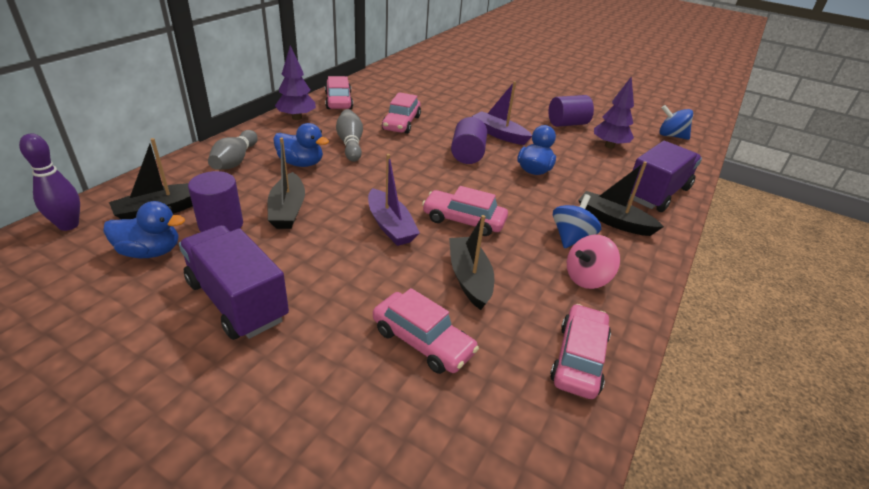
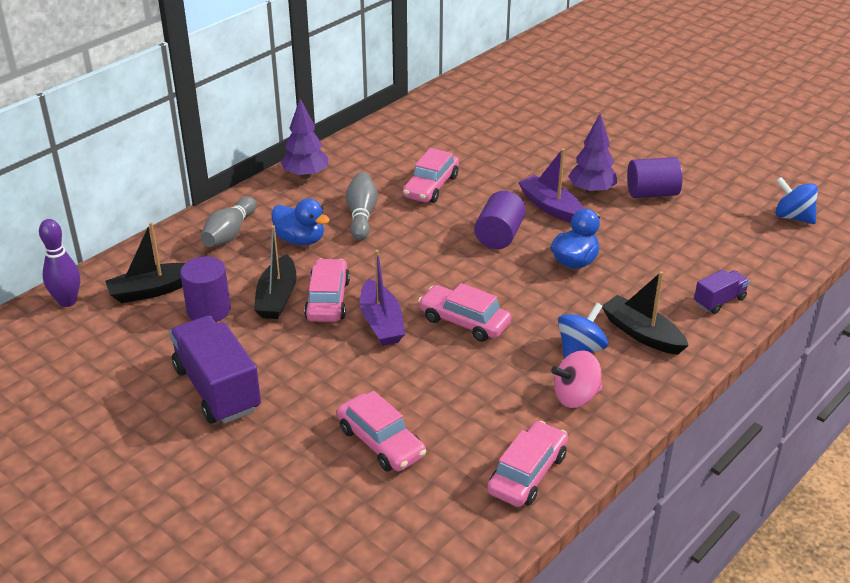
camera: 15 degrees right, 0 degrees up
blue duck [103,201,185,258] -> none
pink car [325,76,353,109] -> pink car moved to [304,258,350,322]
black boat [449,215,494,310] -> none
purple tree [594,76,634,148] -> purple tree moved to [568,114,617,195]
purple truck [629,141,702,212] -> purple truck [694,269,750,314], size x0.51

